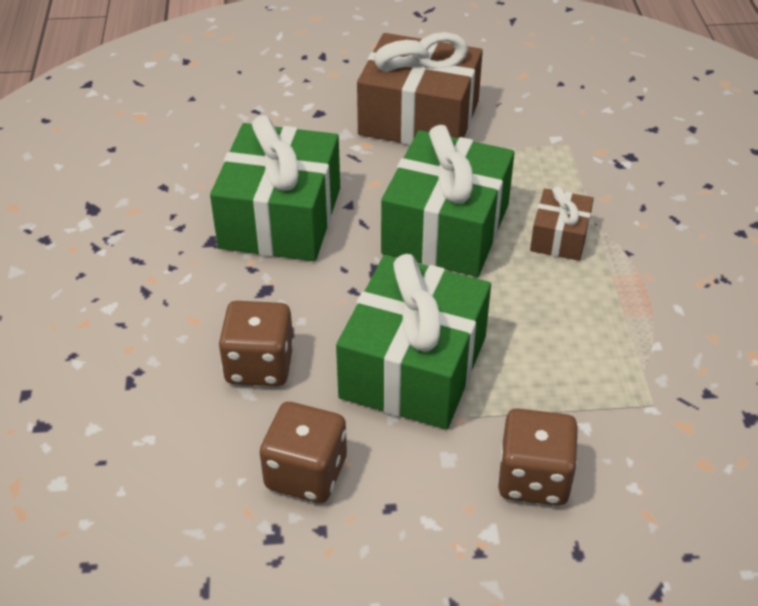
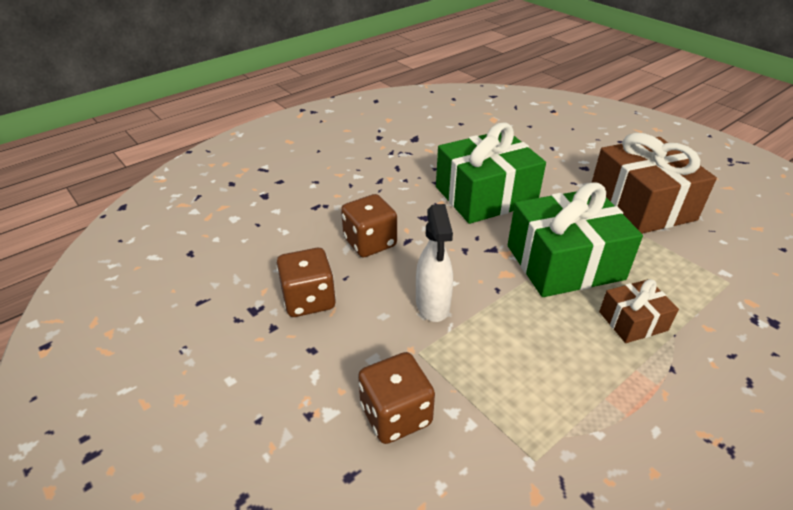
camera: 55 degrees right, 5 degrees down
green gift [336,254,491,430] -> white spray bottle [416,204,453,322]

